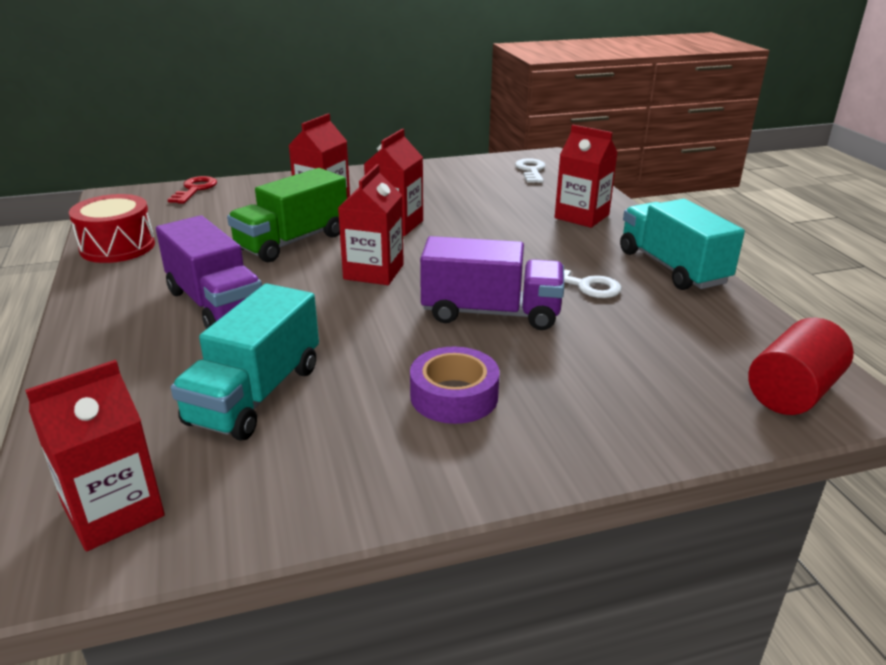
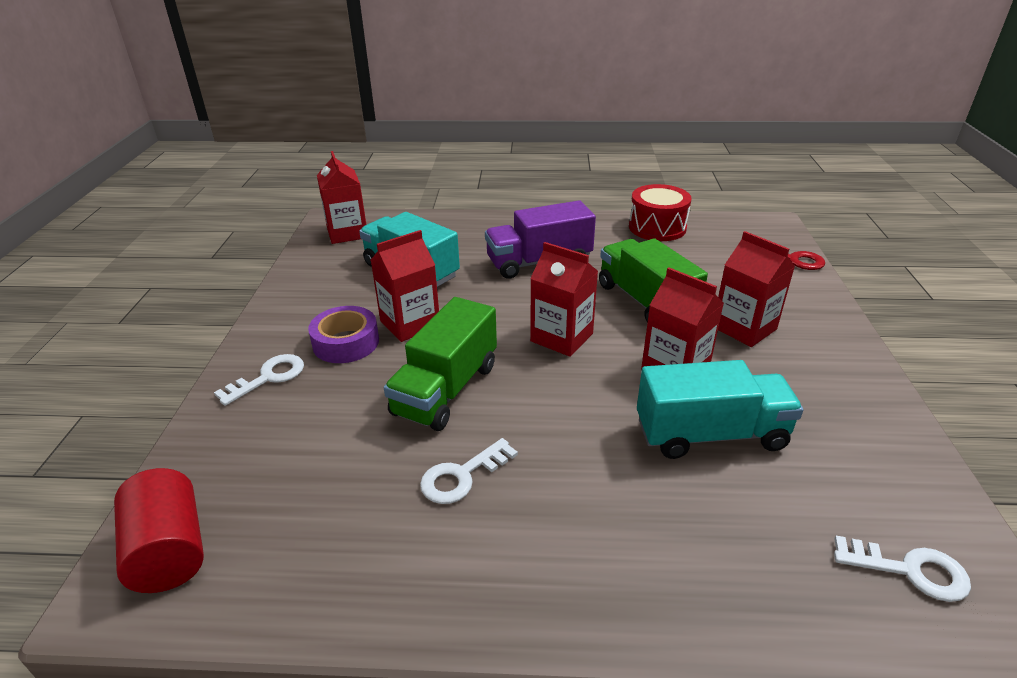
camera: 110 degrees right, 5 degrees up
purple truck [420,236,564,330] -> green truck [384,297,497,431]
red carton [555,125,618,228] -> red carton moved to [371,230,439,342]
turquoise truck [620,199,745,290] -> turquoise truck moved to [637,360,803,459]
none -> white key [214,354,304,406]

